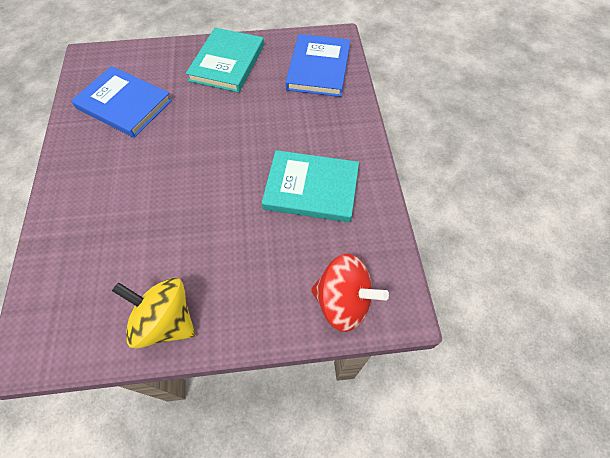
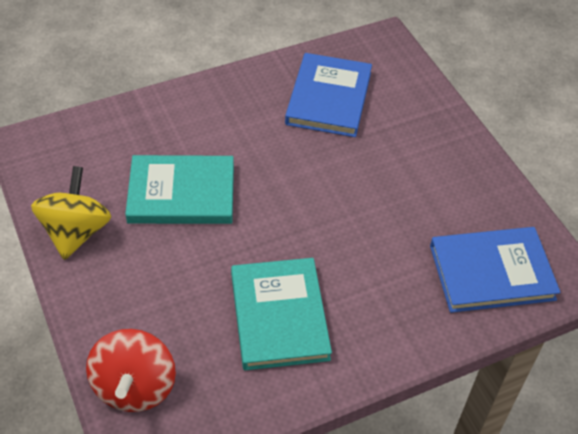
camera: 70 degrees right, 10 degrees down
turquoise book [186,28,264,93] -> turquoise book moved to [125,155,234,224]

